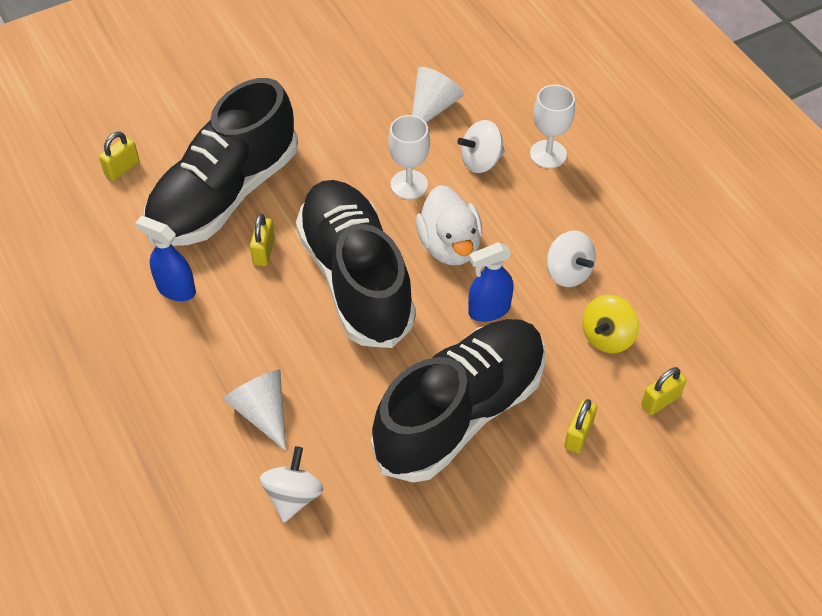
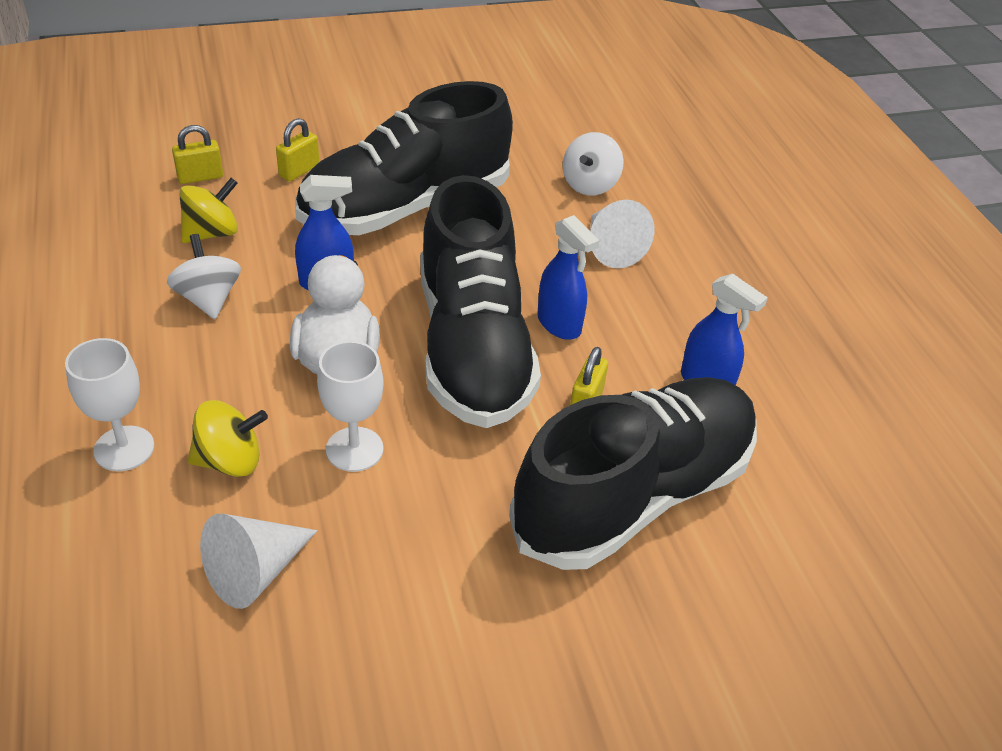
camera: 170 degrees left, 10 degrees down
yellow padlock [99,132,139,181] -> none
white spinning top [457,120,505,173] -> yellow spinning top [188,400,268,477]
none -> blue spray bottle [537,215,599,340]

